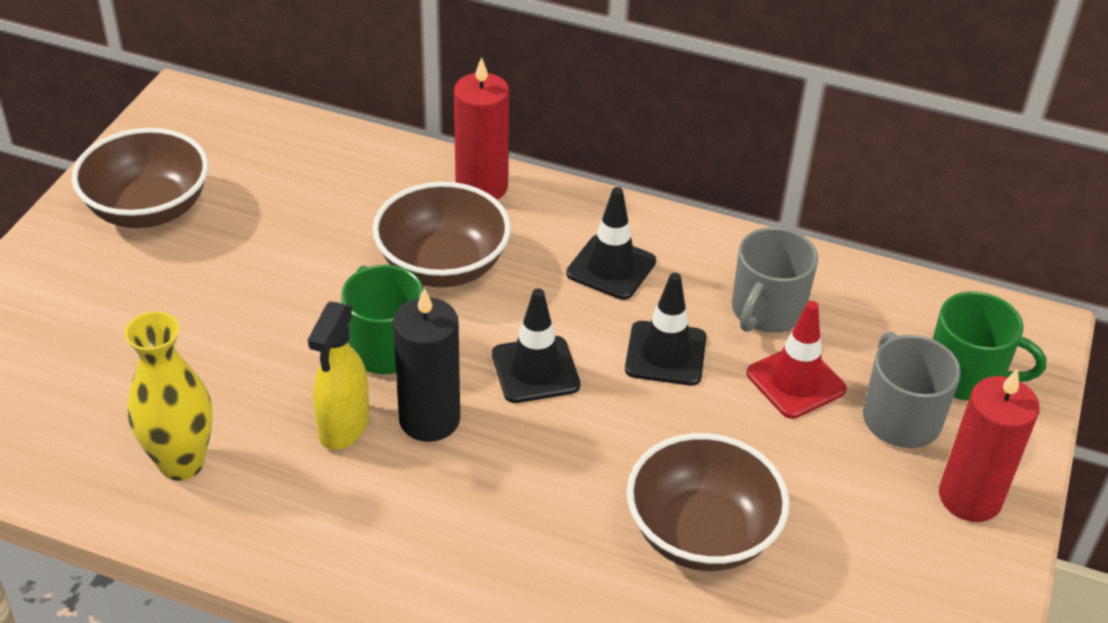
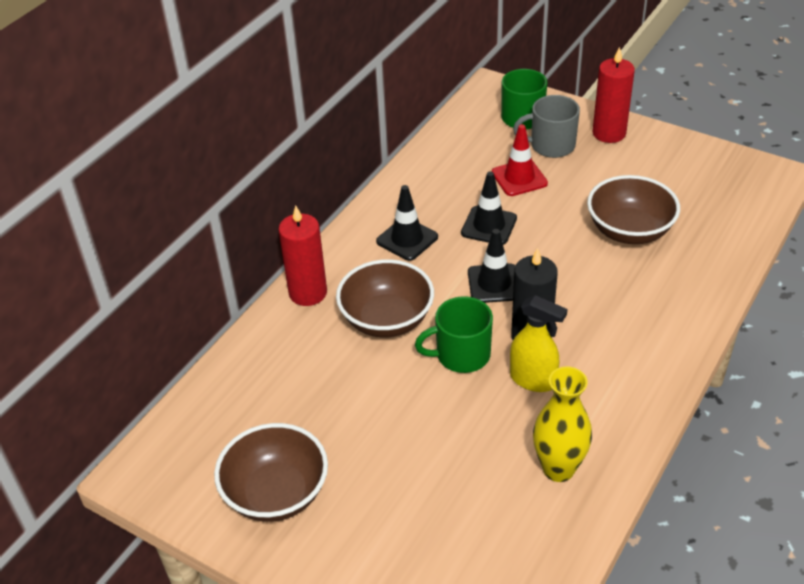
camera: 75 degrees left, 0 degrees up
grey mug [732,227,818,333] -> none

